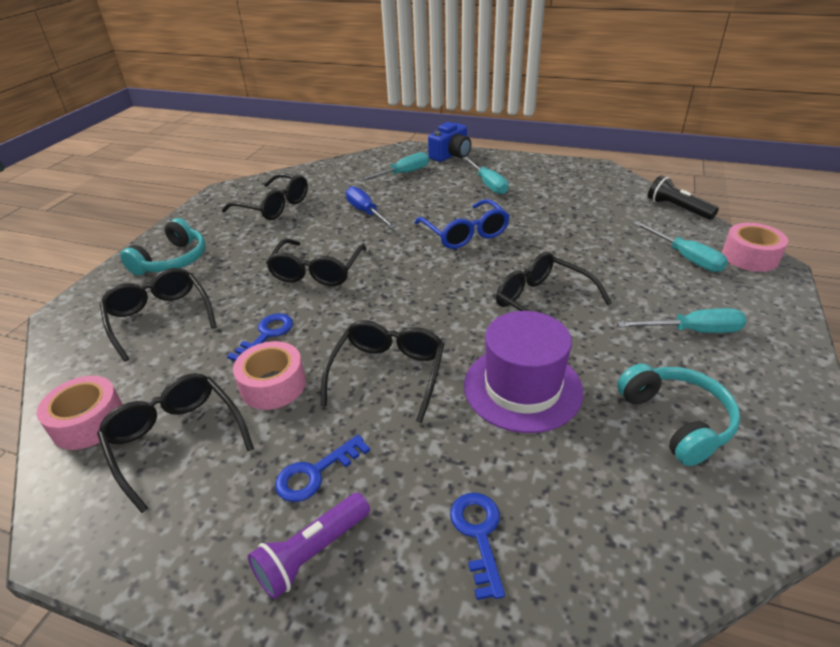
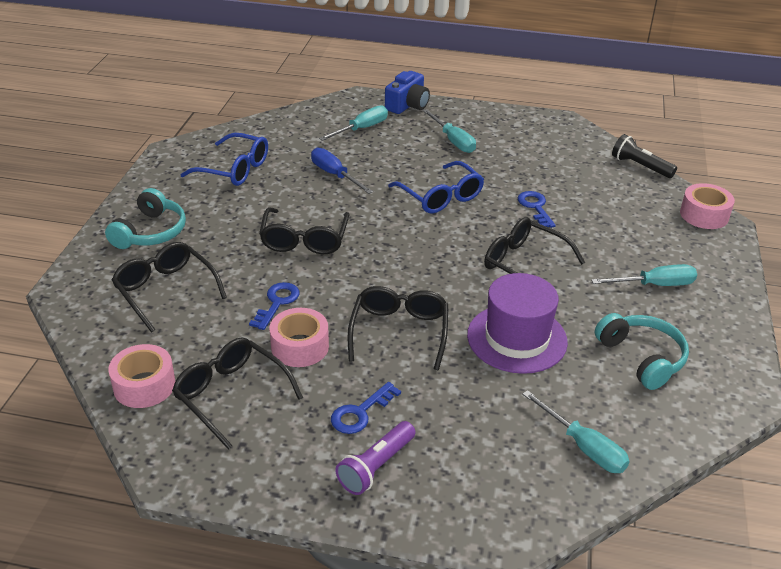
camera: 10 degrees left, 0 degrees up
black glasses [222,173,308,220] -> blue glasses [180,133,268,186]
blue key [450,493,505,600] -> blue key moved to [518,191,556,228]
turquoise screwdriver [634,221,728,272] -> turquoise screwdriver moved to [522,390,629,473]

